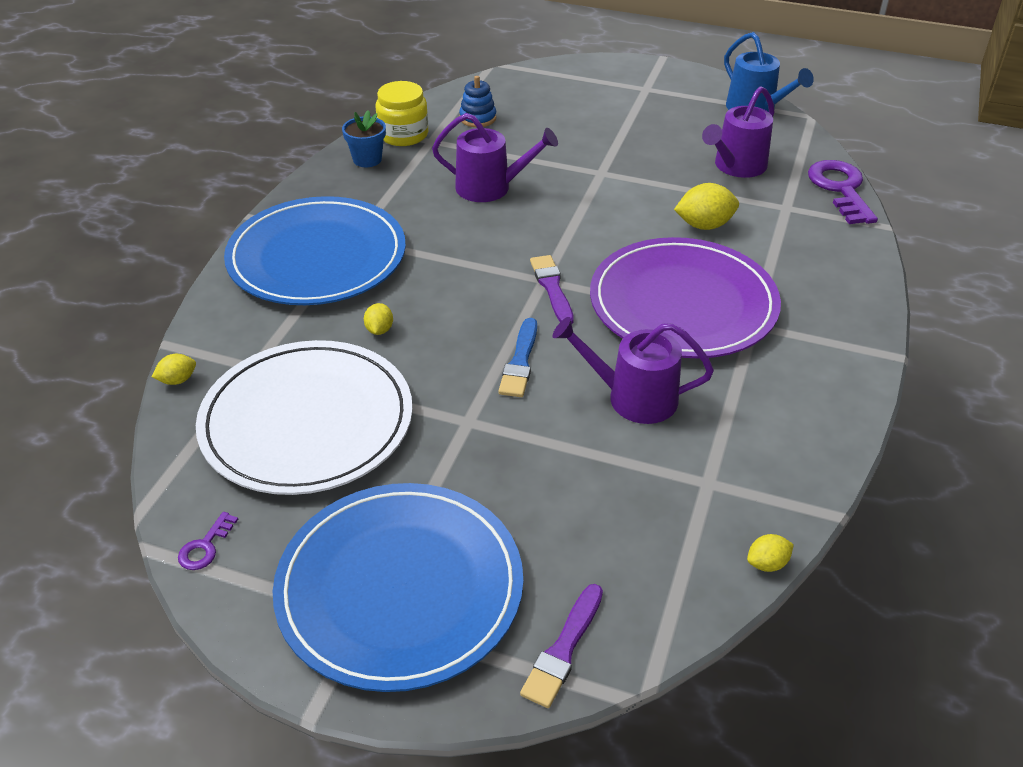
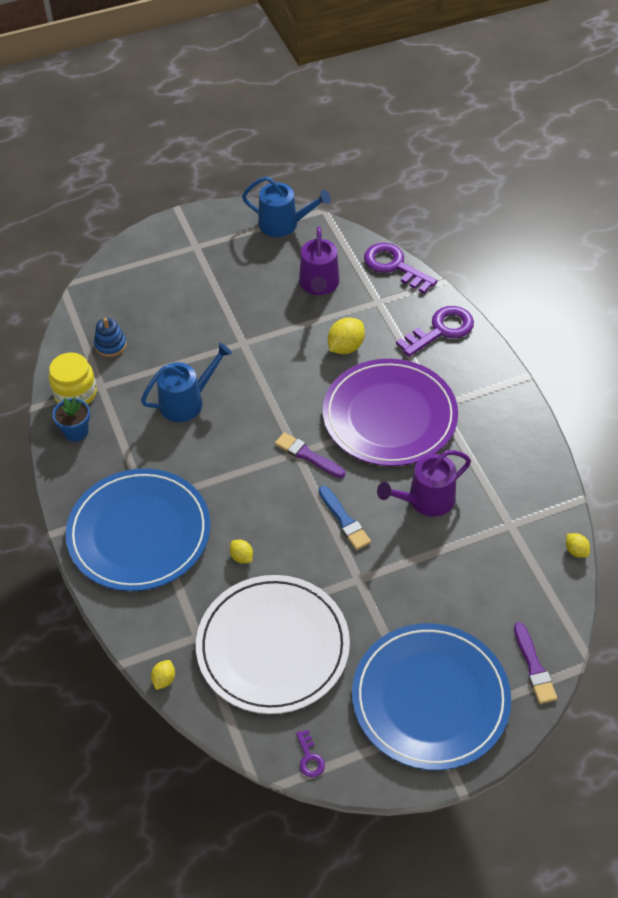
camera: 40 degrees left, 10 degrees up
purple watering can [432,113,558,202] -> blue watering can [141,343,232,422]
yellow lemon [747,534,794,572] -> yellow lemon turned 60 degrees counterclockwise [566,533,590,558]
none -> purple key [396,306,474,357]

